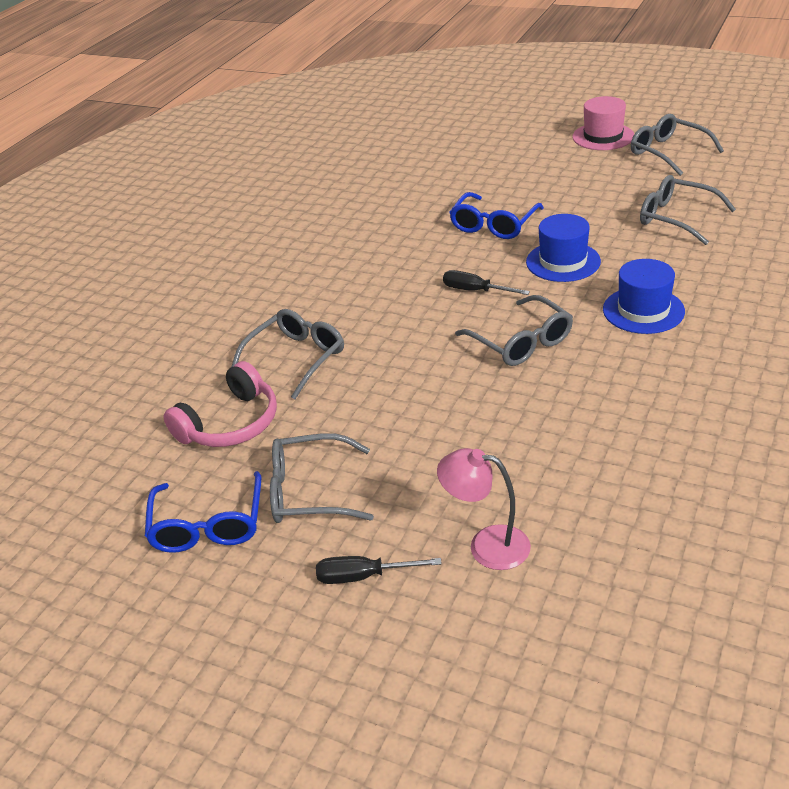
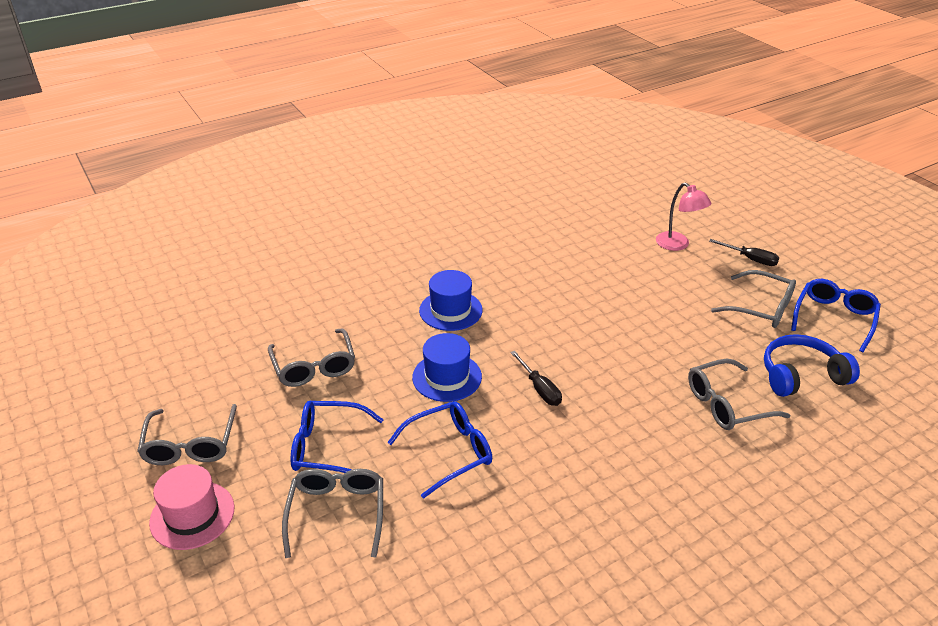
camera: 150 degrees left, 0 degrees up
pink headphones [163,361,277,447] -> blue headphones [764,334,860,397]
grey glasses [455,295,573,366] -> grey glasses moved to [282,469,383,558]
none -> blue glasses [291,401,384,473]

